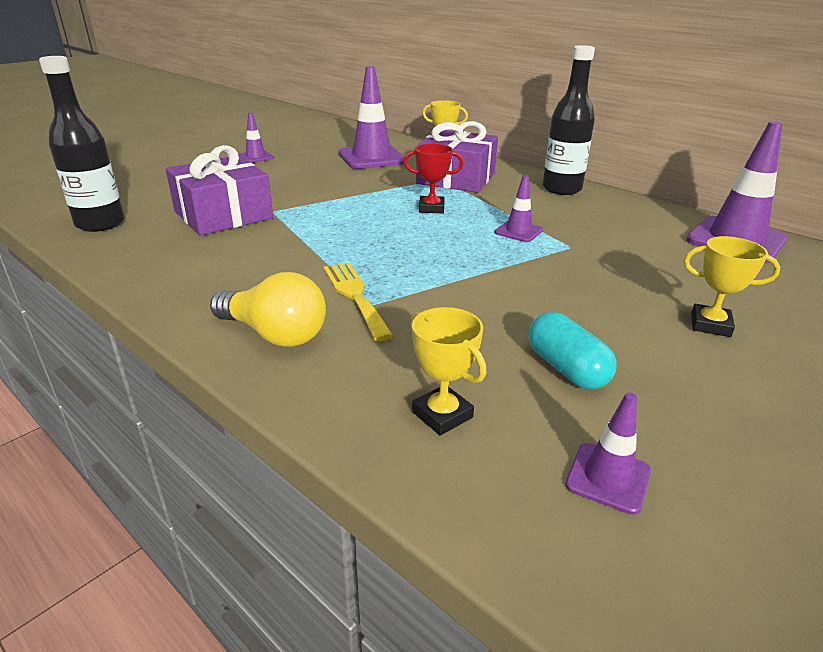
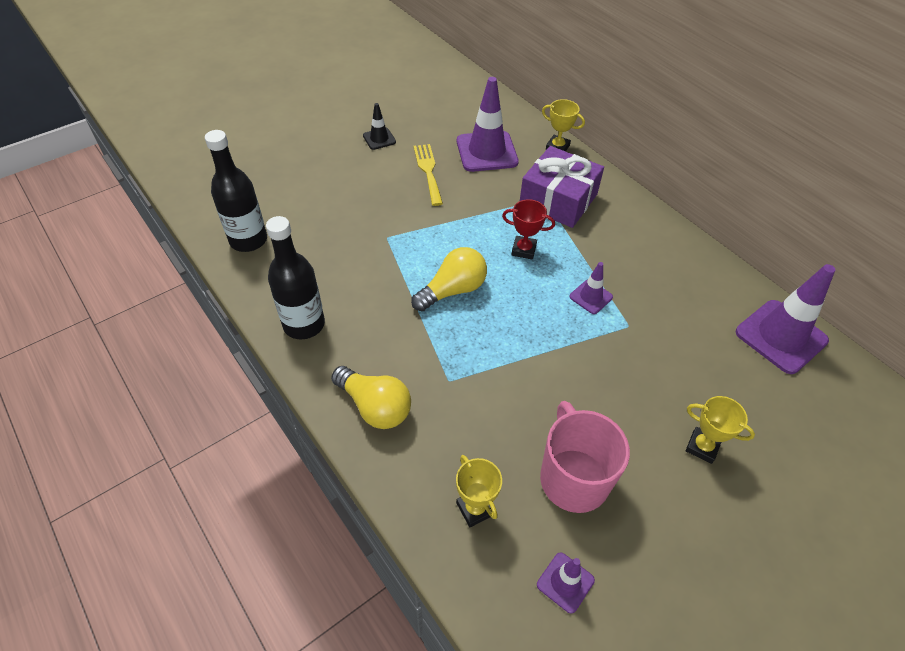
camera: 10 degrees right, 20 degrees up
purple gift [166,145,273,235] -> none
purple traffic cone [238,113,274,163] -> black traffic cone [363,103,396,150]
yellow fork [323,263,393,341] -> yellow fork moved to [413,144,443,206]
turquoise capsule [528,312,617,390] -> pink mug [540,401,630,513]
black bottle [543,45,595,195] -> black bottle moved to [266,216,325,340]
none -> yellow light bulb [411,247,487,311]

